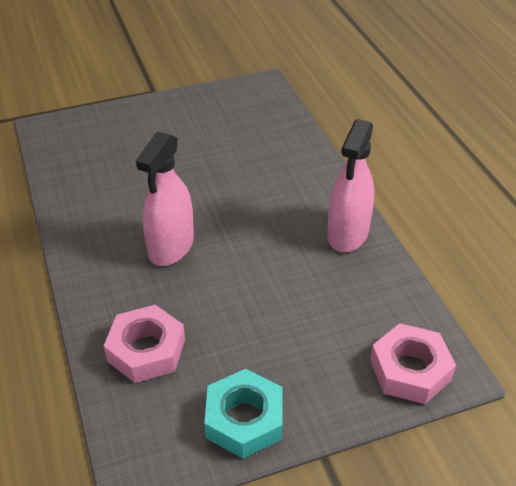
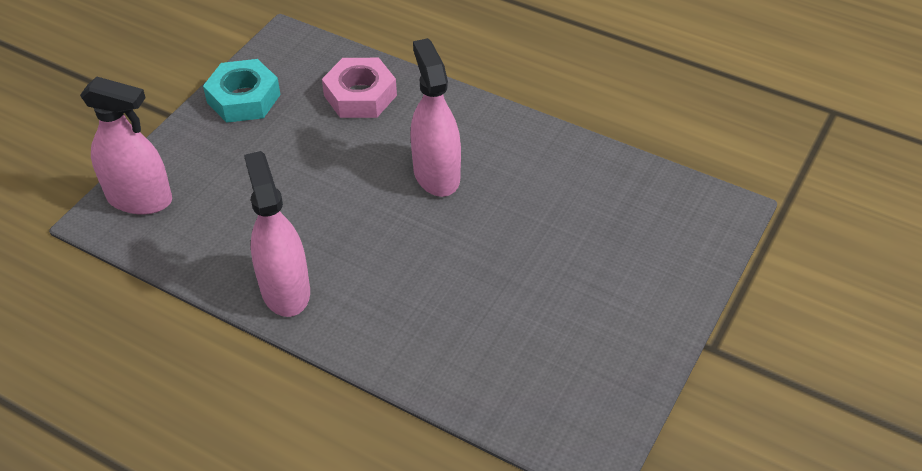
camera: 140 degrees right, 5 degrees up
pink nut [370,323,456,404] -> pink spray bottle [80,77,172,215]

